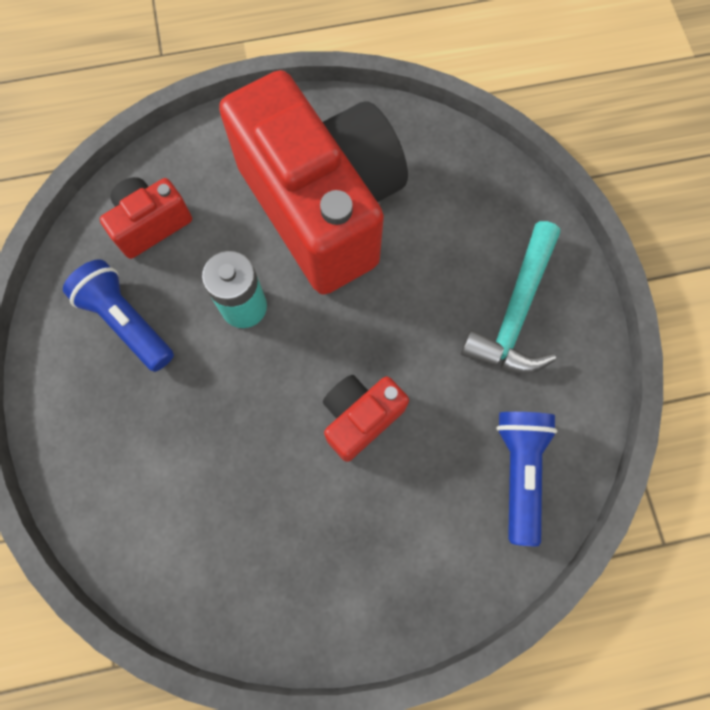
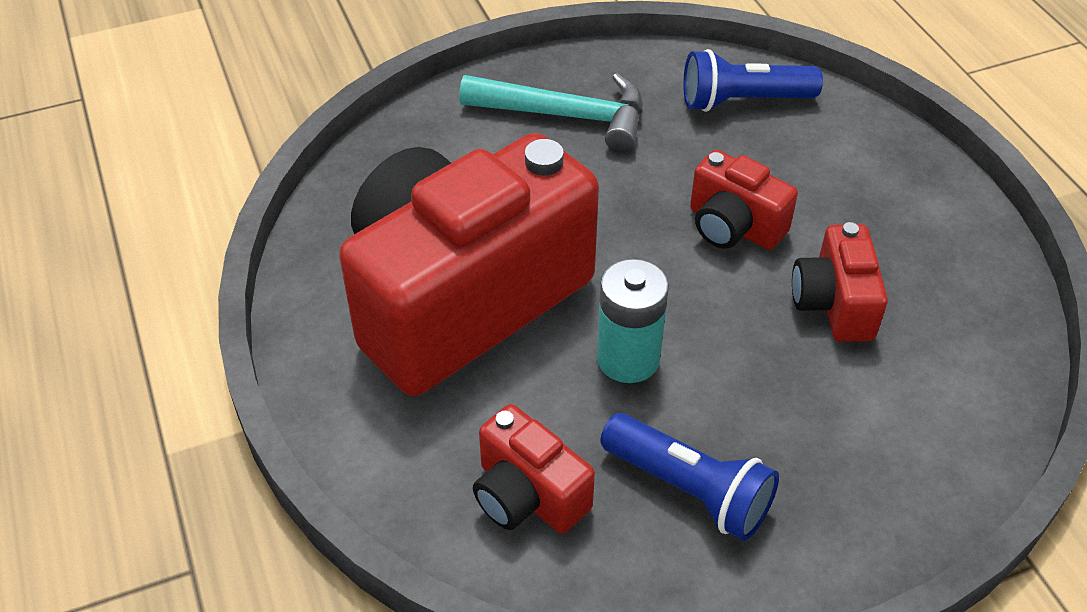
camera: 100 degrees left, 25 degrees down
blue flashlight [63,259,174,372] -> blue flashlight turned 90 degrees counterclockwise [600,413,779,541]
none -> red camera [792,222,888,342]

